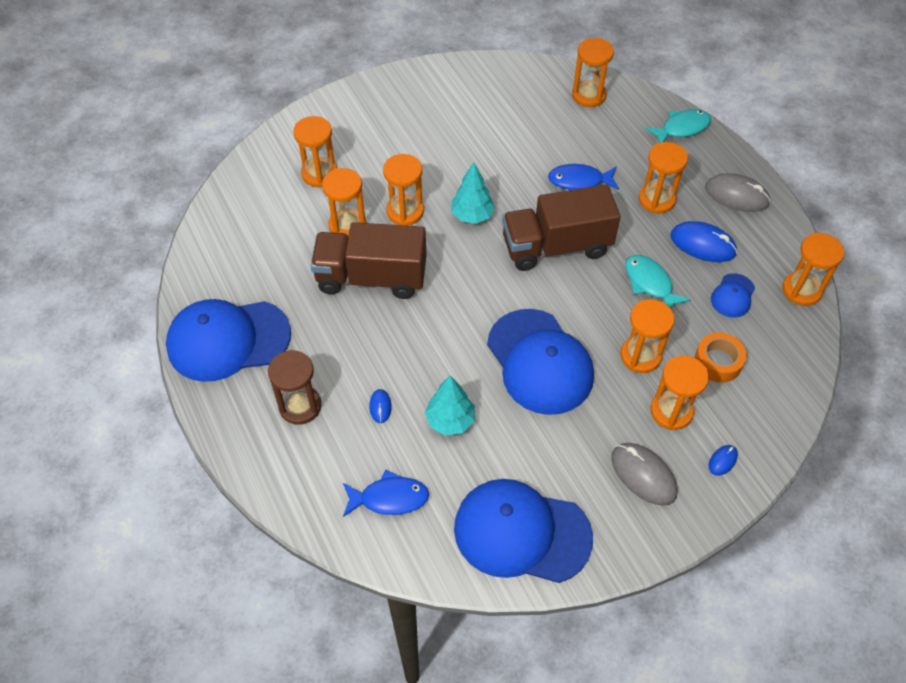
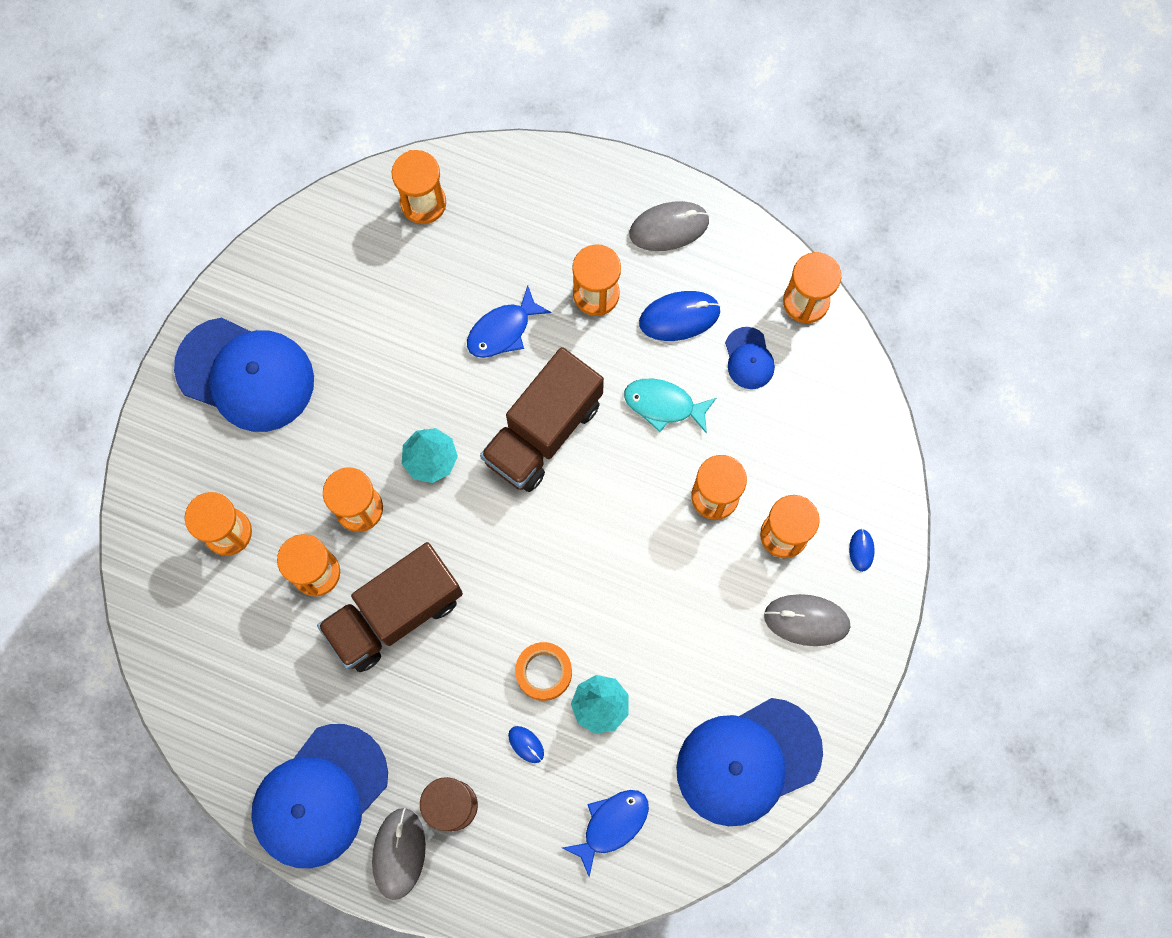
camera: 40 degrees left, 20 degrees up
blue cap [487,309,594,415] -> blue cap moved to [174,318,314,432]
turquoise fish [645,109,711,143] -> none
orange tape [695,332,747,383] -> orange tape moved to [515,642,572,701]
none -> grey mouse [372,808,426,900]

